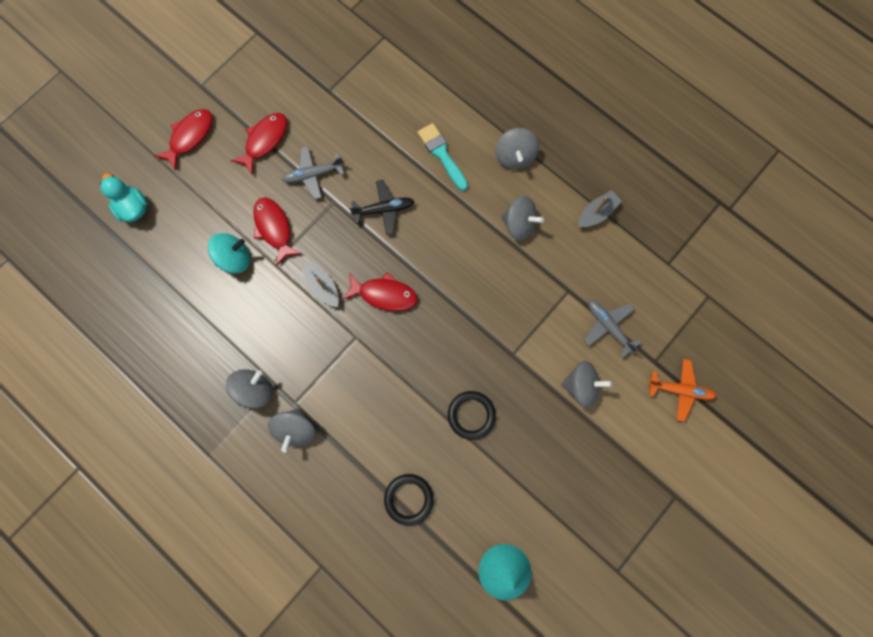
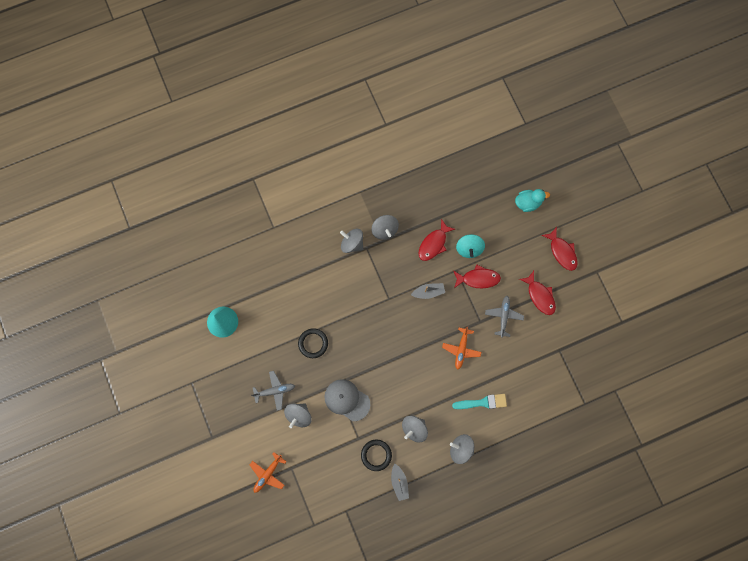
camera: 115 degrees right, 0 degrees up
red fish [343,272,418,311] -> red fish moved to [418,219,455,261]
black plane [349,180,414,235] -> orange plane [442,326,481,370]
black ring [384,474,434,526] -> black ring moved to [361,440,392,471]
grey plane [584,300,641,358] -> grey plane moved to [251,371,295,411]
none -> grey cap [324,379,370,421]

